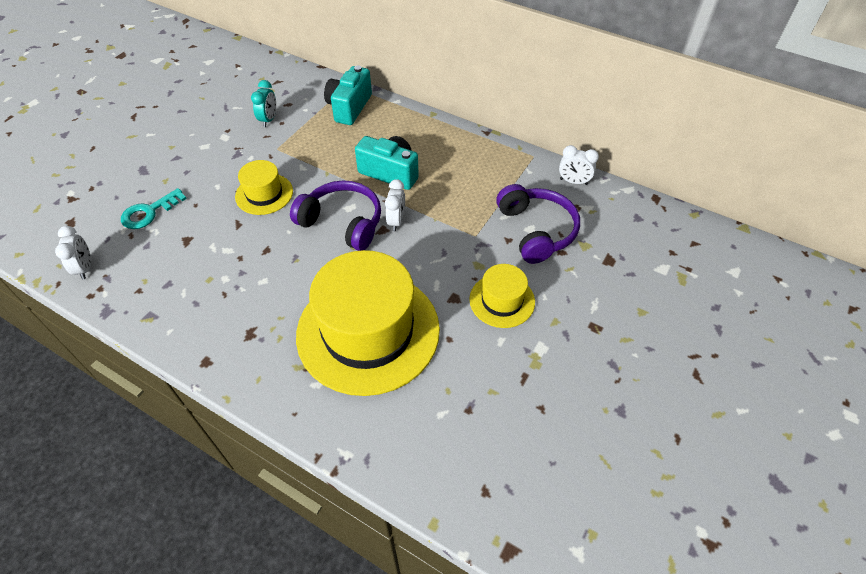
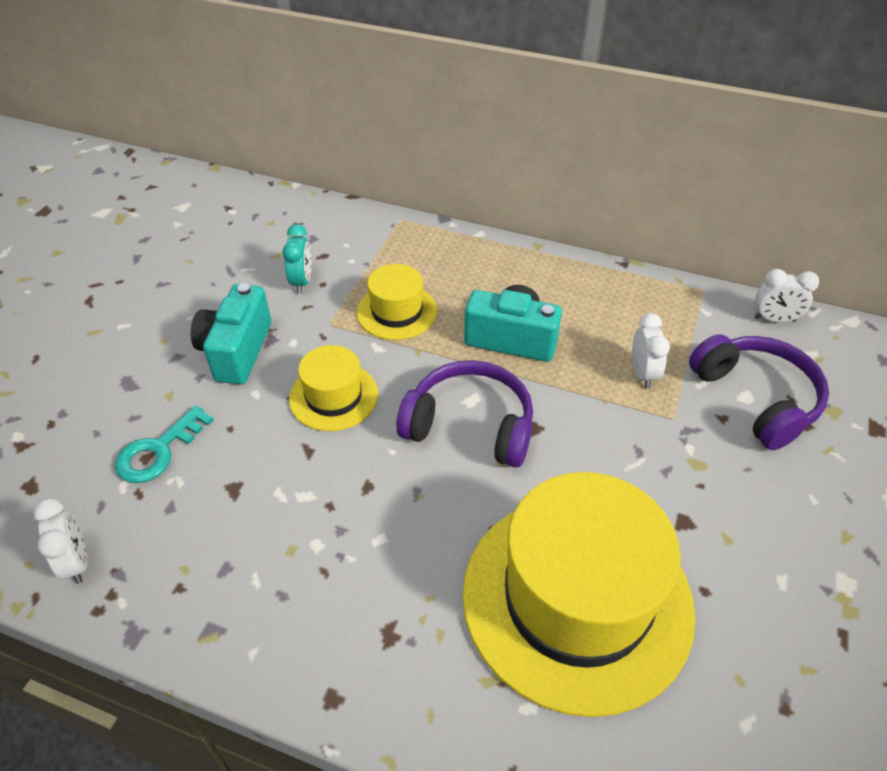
camera: 10 degrees left, 5 degrees down
turquoise camera [324,65,372,125] -> turquoise camera moved to [191,283,271,385]
white clock [385,179,405,232] -> white clock moved to [632,313,670,389]
yellow hat [469,264,535,328] -> yellow hat moved to [357,264,437,340]

